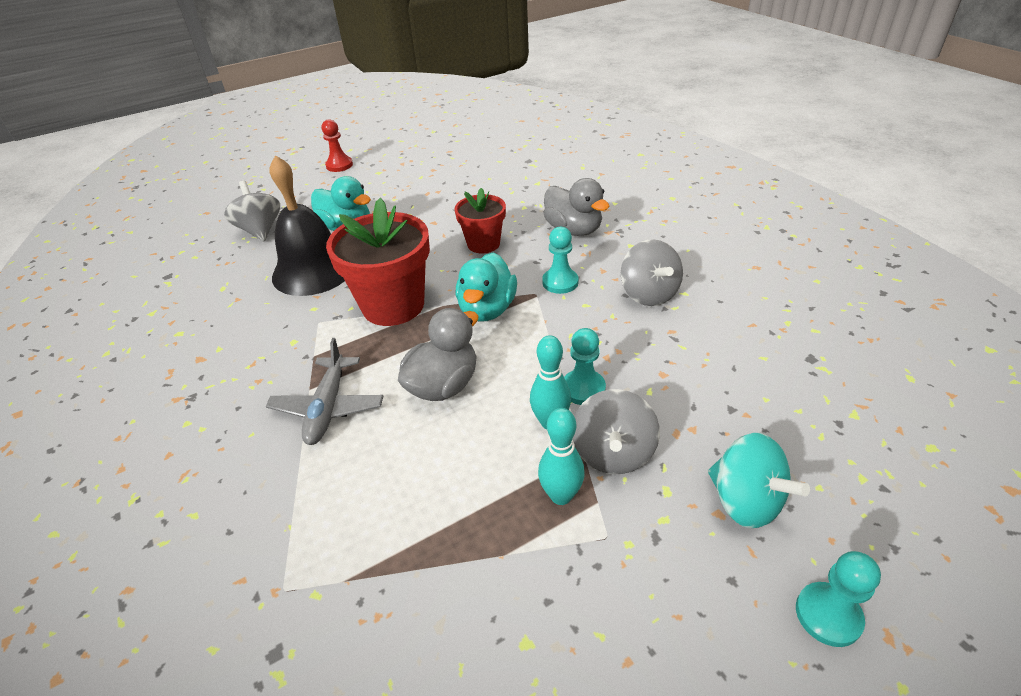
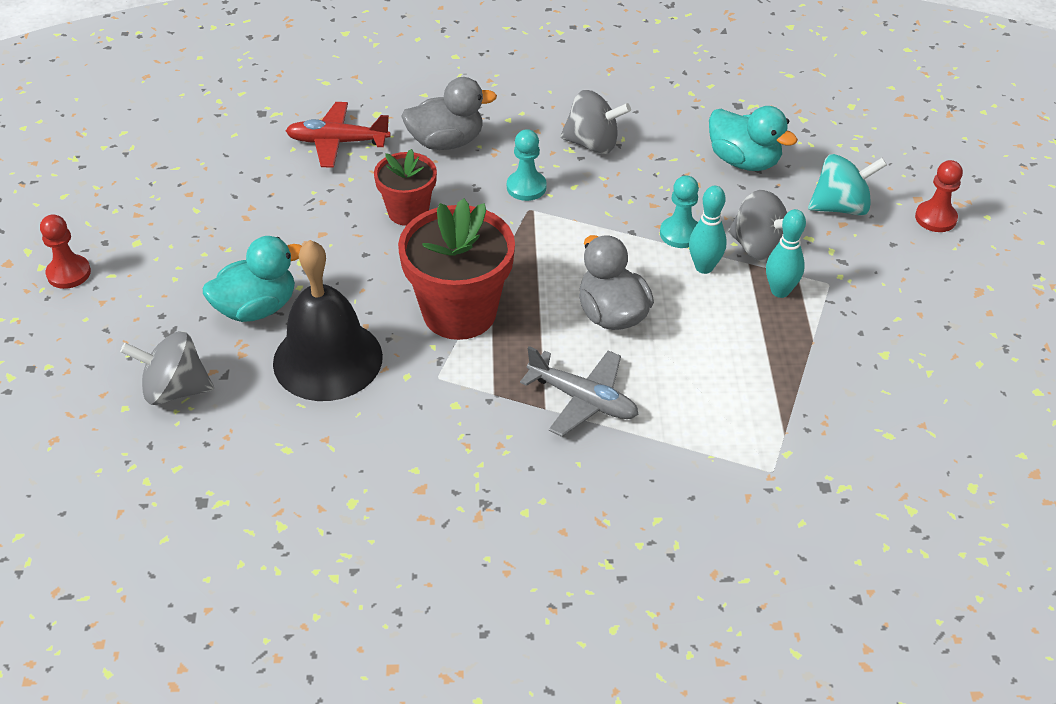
camera: 65 degrees left, 5 degrees up
turquoise duck [456,253,517,322] -> turquoise duck moved to [709,106,798,171]
turquoise pawn [796,551,881,647] -> red pawn [915,160,963,232]
none -> red plane [286,102,390,168]

